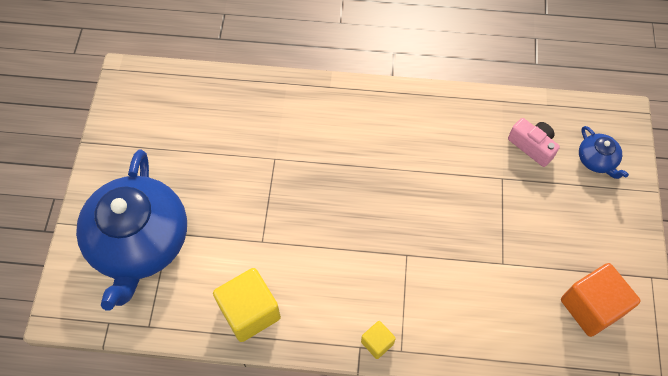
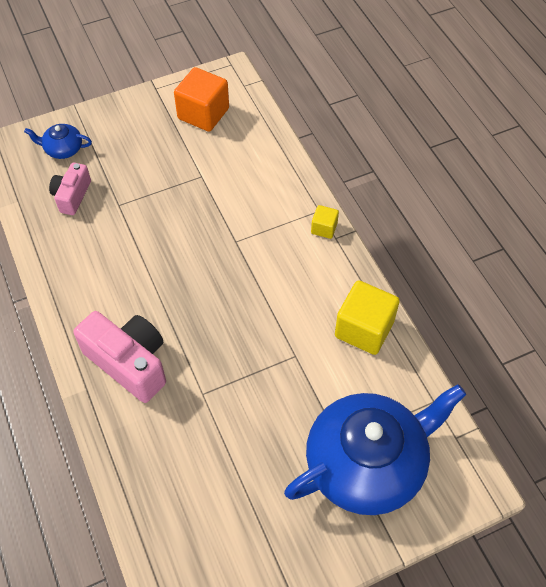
camera: 120 degrees left, 5 degrees down
blue teapot [579,126,629,179] -> blue teapot turned 120 degrees counterclockwise [24,124,92,159]
none -> pink camera [74,311,166,403]

